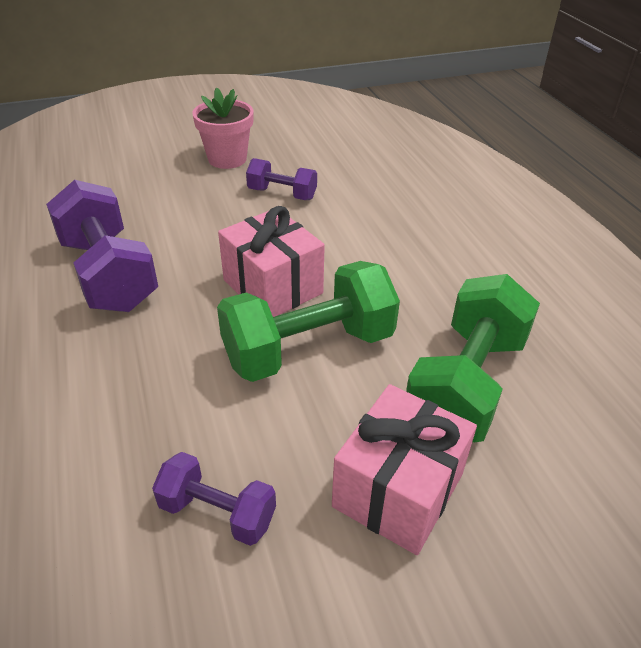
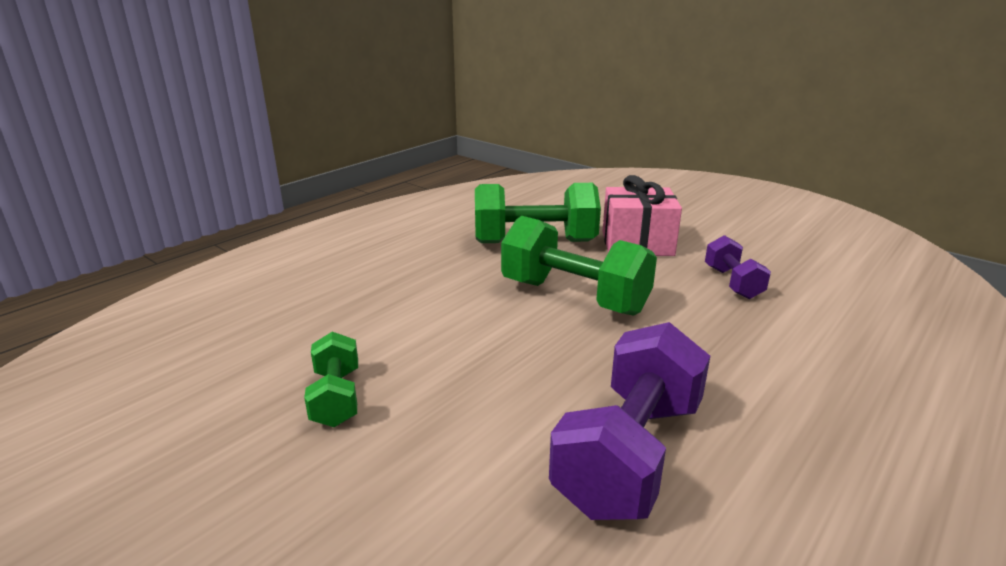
camera: 120 degrees left, 15 degrees down
pink flower pot [192,87,254,169] -> none
pink gift [218,206,325,317] -> none
purple dumbbell [246,158,317,200] -> green dumbbell [304,332,358,427]

